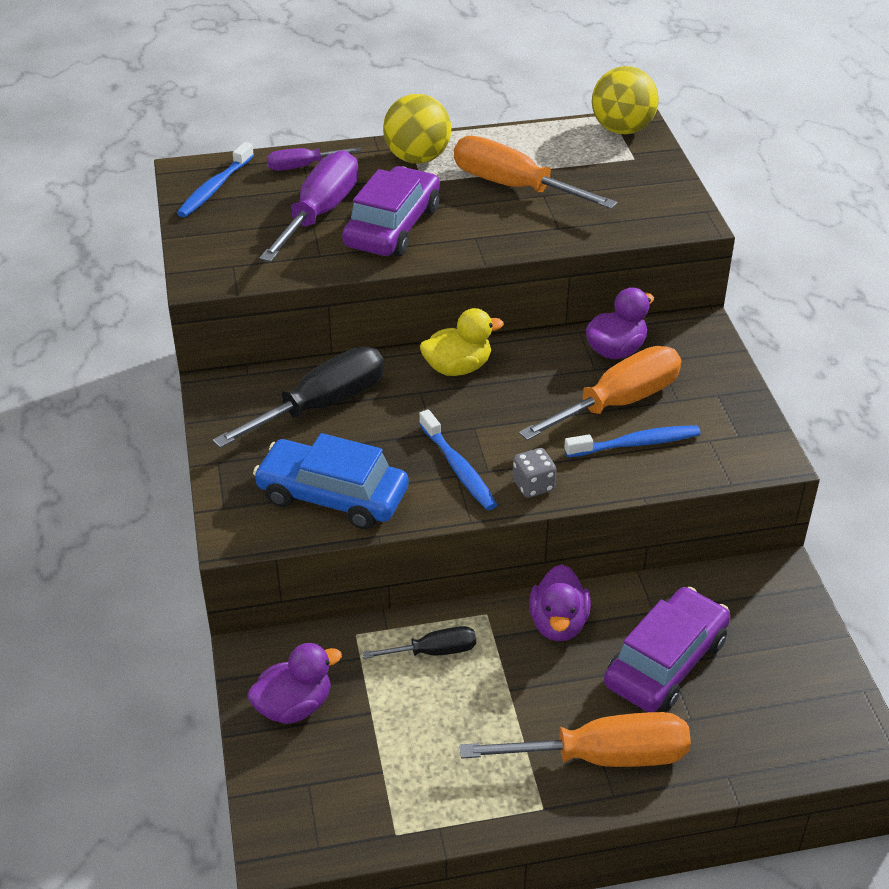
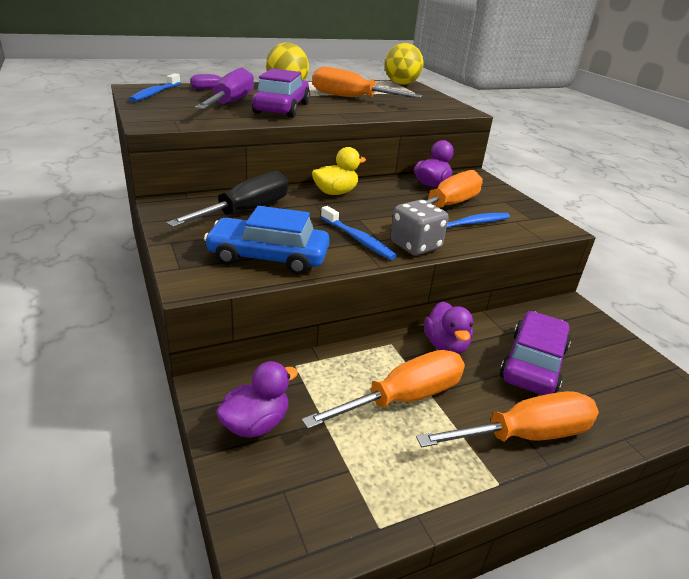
camera: 15 degrees left, 10 degrees down
black screwdriver [362,626,476,659] -> none
grey dice [513,448,556,498] -> grey dice [391,200,448,256], size x1.60
none -> orange screwdriver [302,350,465,429]

